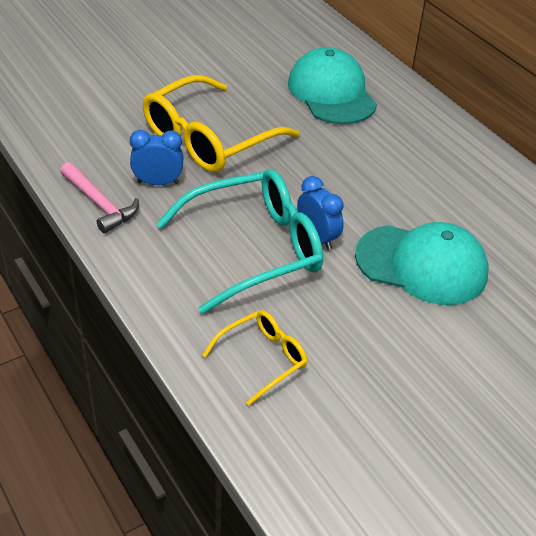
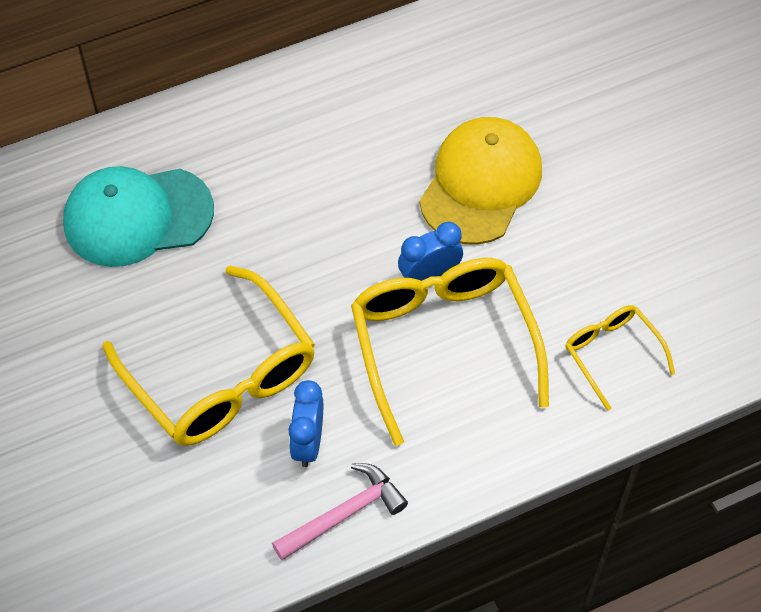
camera: 80 degrees left, 15 degrees up
turquoise glasses [156,169,323,314] -> yellow glasses [351,258,549,446]
turquoise cap [355,222,488,305] -> yellow cap [419,117,542,245]

